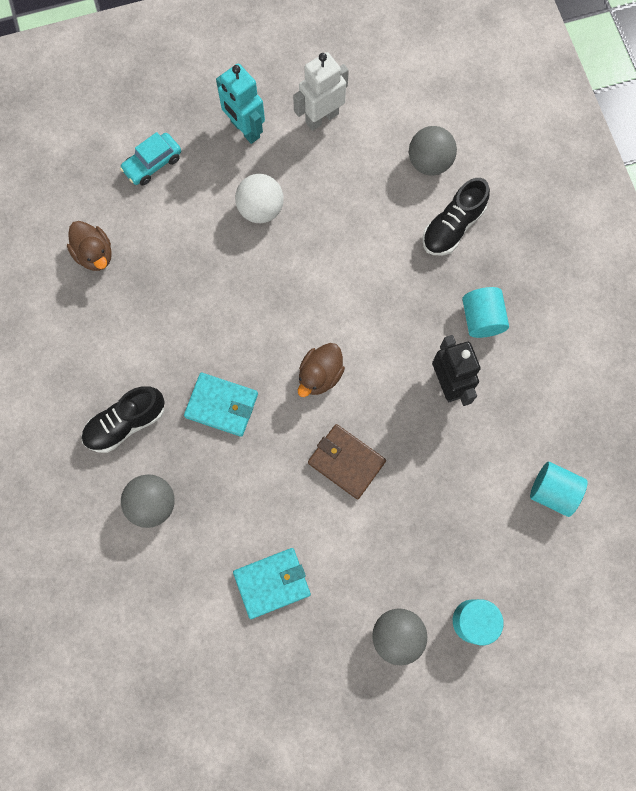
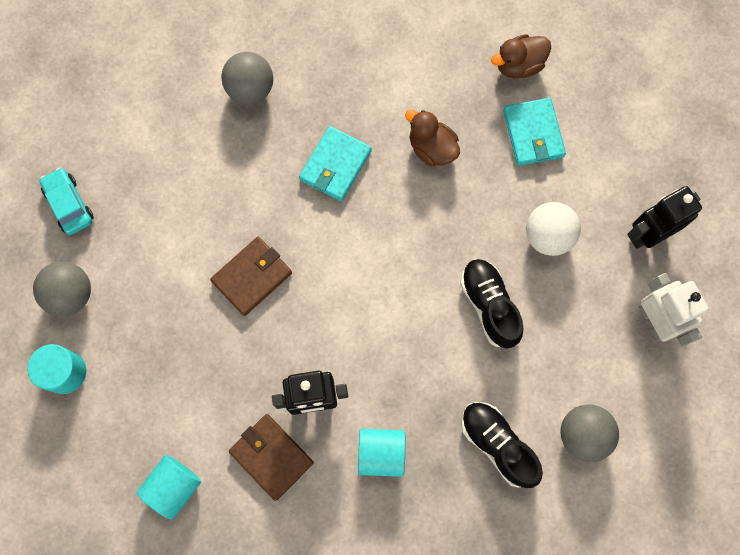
camera: 100 degrees right, 0 degrees up
black shoe [82,387,165,453] -> black shoe moved to [460,259,524,349]
turquoise car [120,132,181,186] -> turquoise car moved to [40,167,94,235]
turquoise robot [216,63,265,144] -> black robot [627,186,702,249]
turquoise wallet [233,548,311,619] -> turquoise wallet moved to [503,98,566,166]
brown duck [298,343,345,397] -> brown duck moved to [405,110,460,166]
none -> brown wallet [229,414,314,501]

